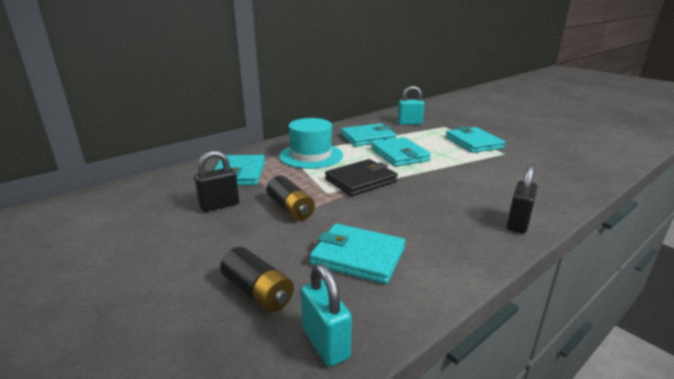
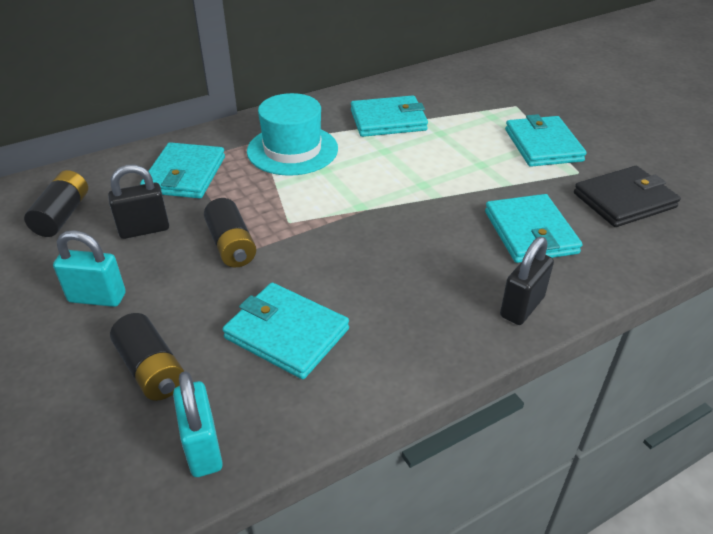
camera: 10 degrees right, 15 degrees up
black wallet [325,159,398,196] -> black wallet moved to [574,166,681,227]
turquoise wallet [371,137,431,167] -> turquoise wallet moved to [485,194,582,263]
turquoise padlock [398,86,425,125] -> turquoise padlock moved to [53,230,126,307]
none -> black battery [24,170,88,237]

